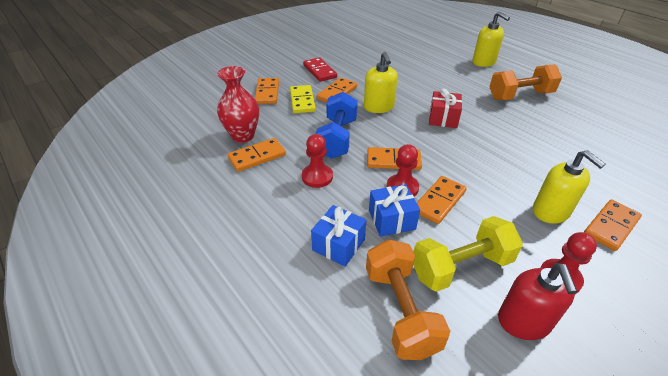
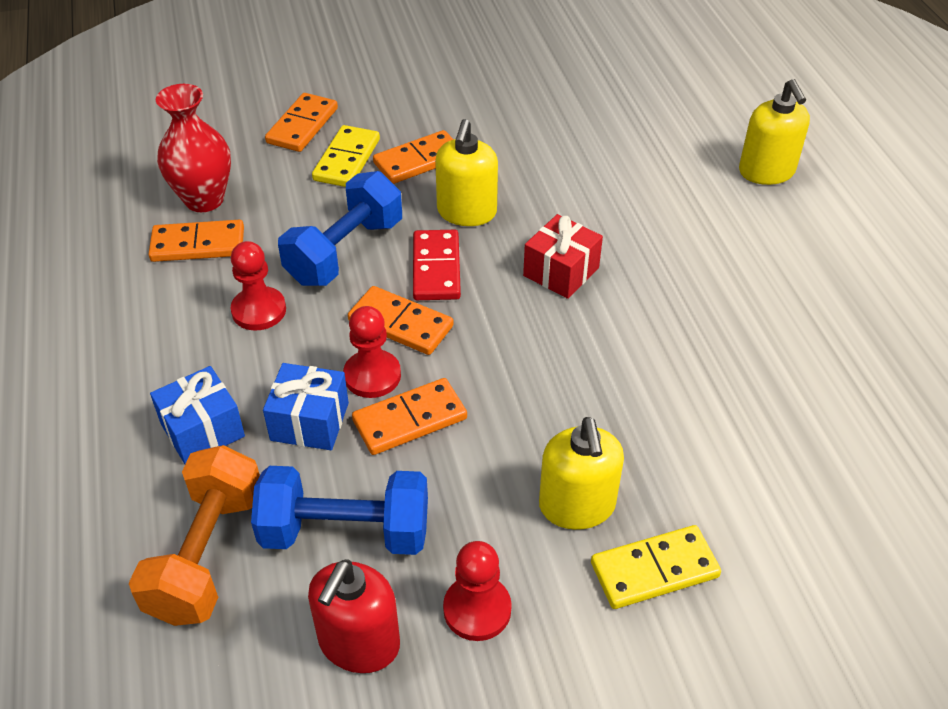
camera: 25 degrees right, 5 degrees up
red domino [303,57,337,82] -> red domino moved to [413,230,461,300]
yellow dumbbell [413,216,523,292] -> blue dumbbell [251,466,428,555]
orange dumbbell [489,64,562,100] -> none
orange domino [584,199,642,251] -> yellow domino [591,525,721,609]

